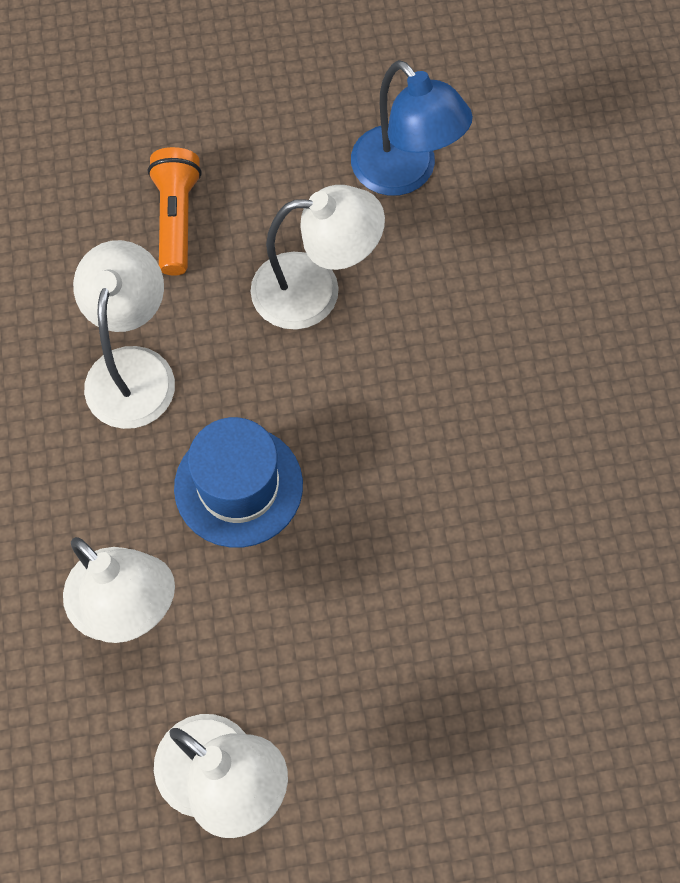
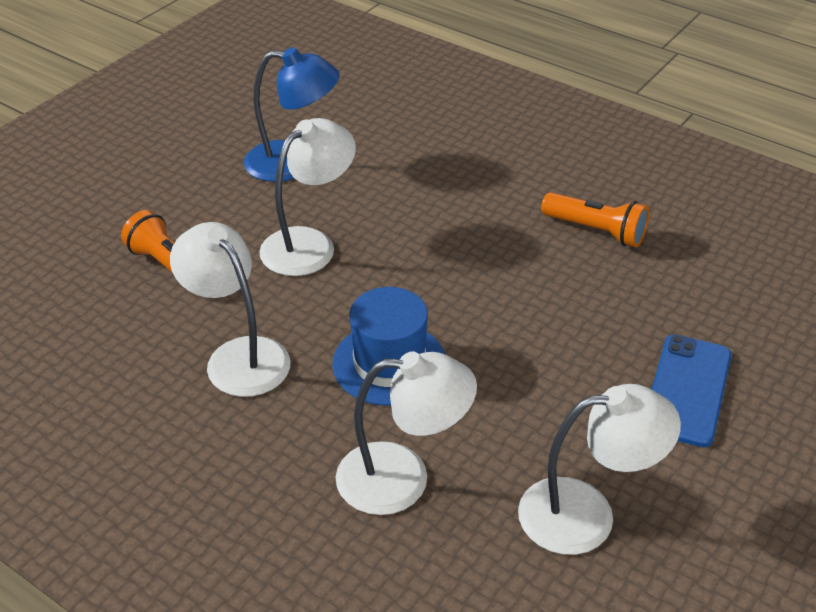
camera: 45 degrees left, 25 degrees down
none -> orange flashlight [541,192,649,247]
none -> blue phone [652,335,731,447]

